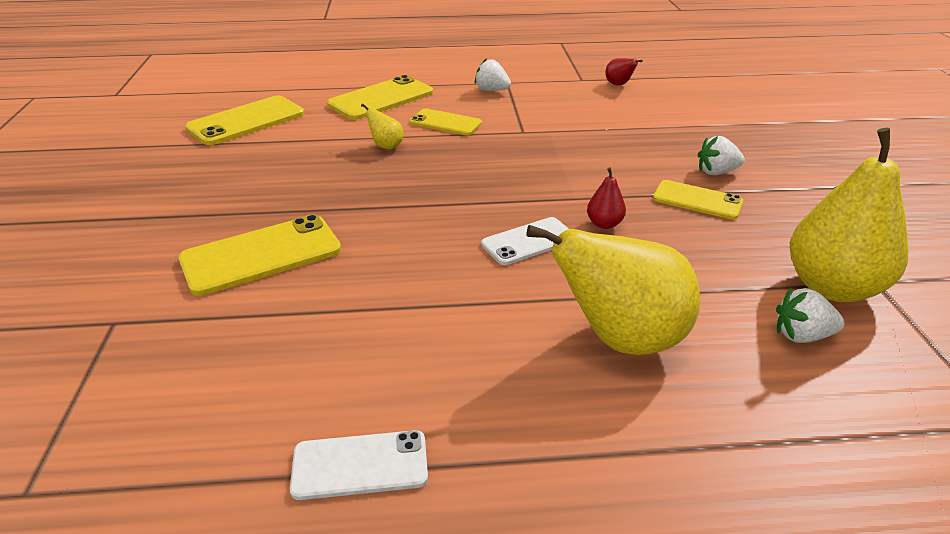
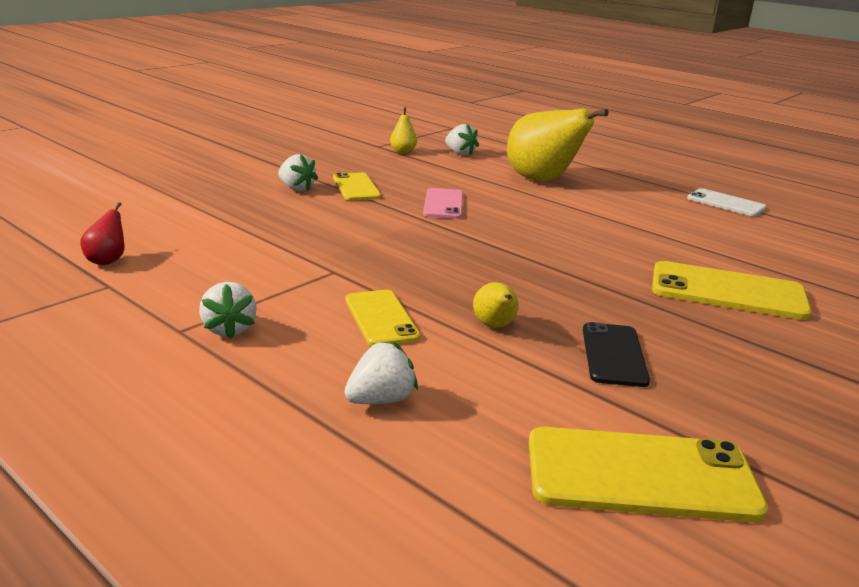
camera: 135 degrees left, 10 degrees down
yellow phone [327,75,433,120] -> white strawberry [344,341,418,404]
white phone [481,217,569,265] -> none
red pear [587,167,626,229] -> pink phone [423,188,463,219]
yellow pear [790,128,909,302] -> yellow pear [390,107,417,154], size x0.43
none -> black phone [583,322,650,387]

